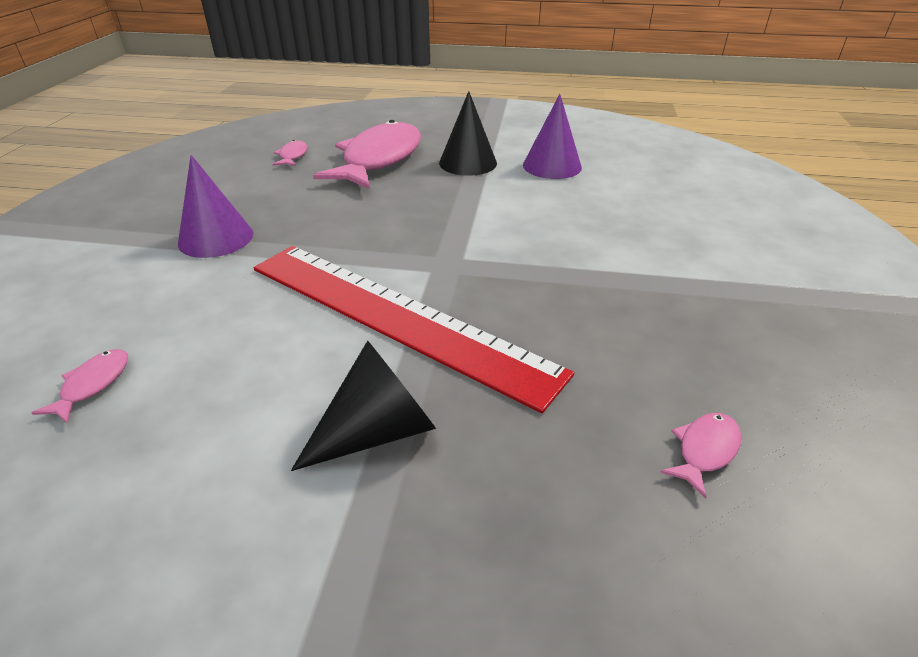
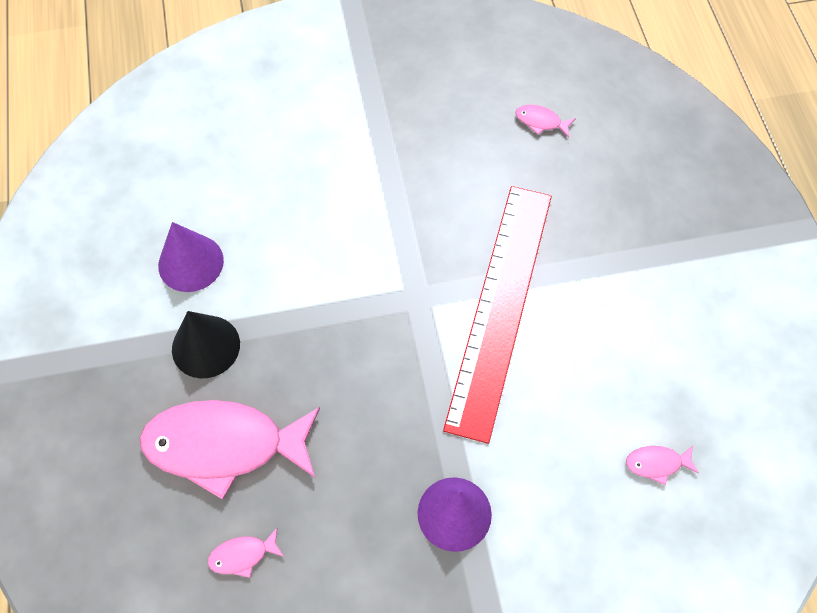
camera: 110 degrees left, 25 degrees up
black cone [291,340,436,471] -> none

